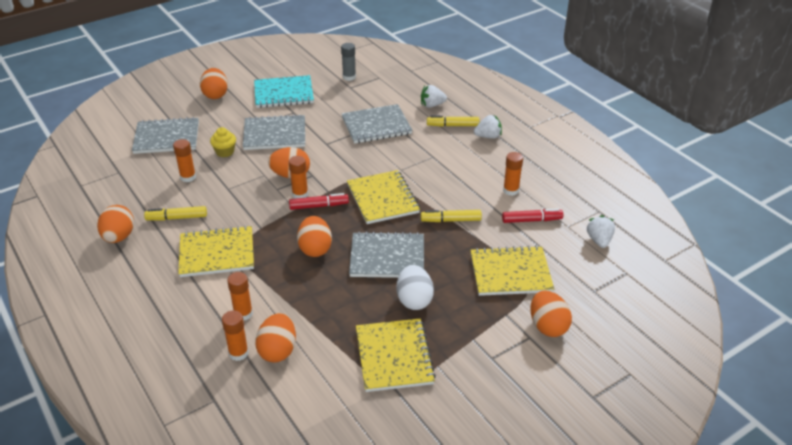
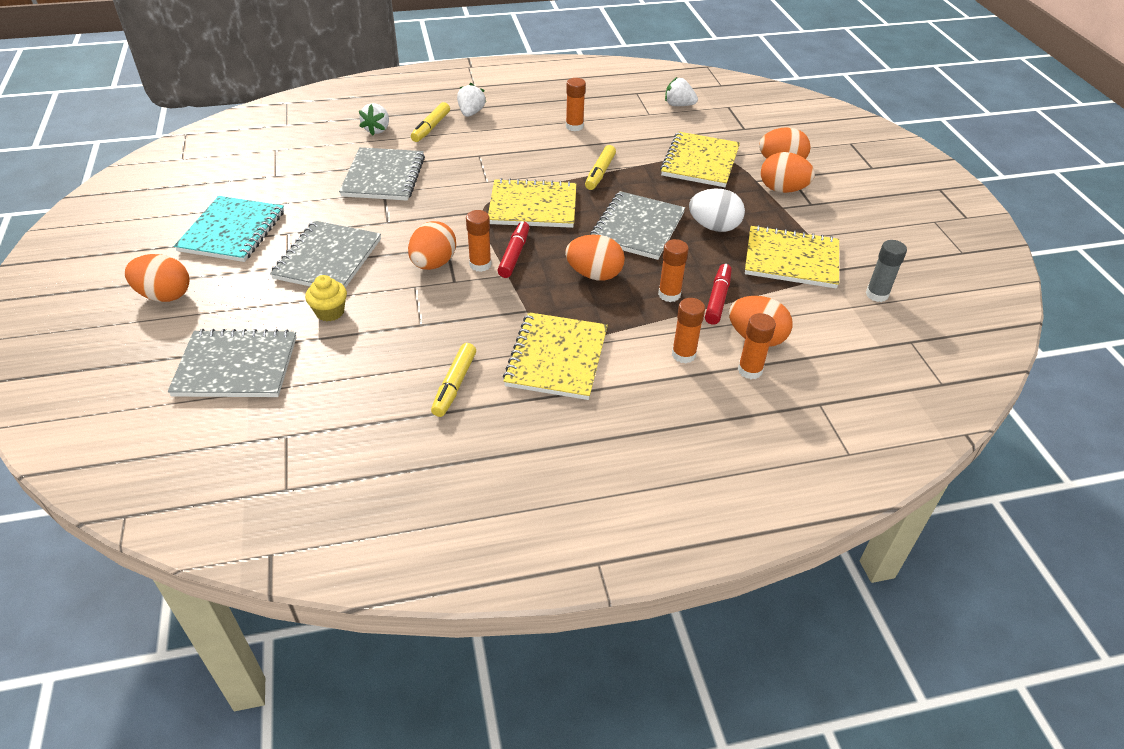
camera: 70 degrees left, 5 degrees up
orange egg [97,205,134,243] -> orange egg moved to [761,152,815,193]
grey notebook [132,117,199,154] -> grey notebook turned 75 degrees clockwise [168,329,297,397]
orange glue stick [173,139,196,182] -> orange glue stick moved to [658,239,689,302]
grey glue stick [341,43,356,81] -> grey glue stick moved to [866,240,907,302]
red marker [502,208,563,223] -> red marker moved to [705,264,732,325]

